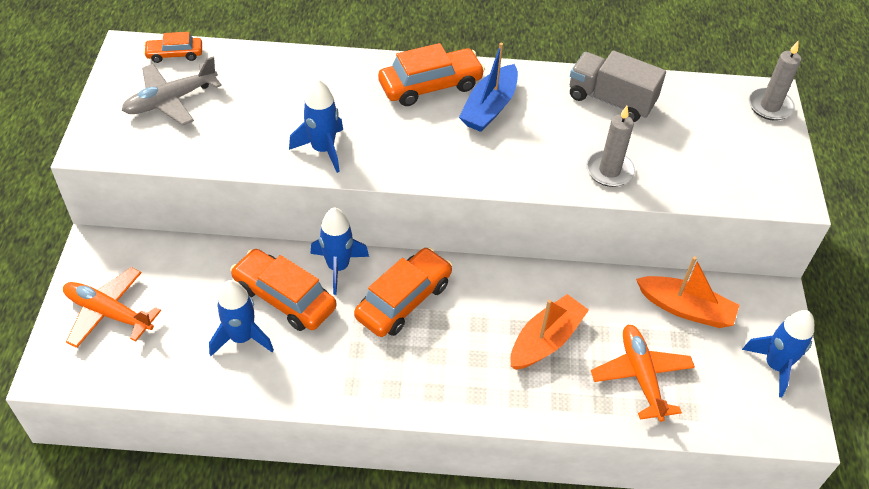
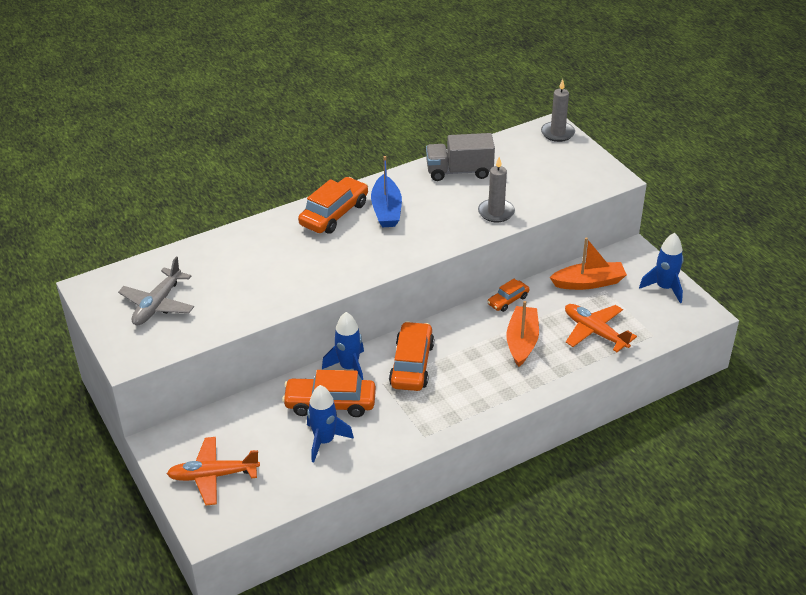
camera: 30 degrees left, 10 degrees down
orange car [144,32,202,63] -> orange car moved to [487,279,529,312]
blue rocket [289,79,343,173] -> none

